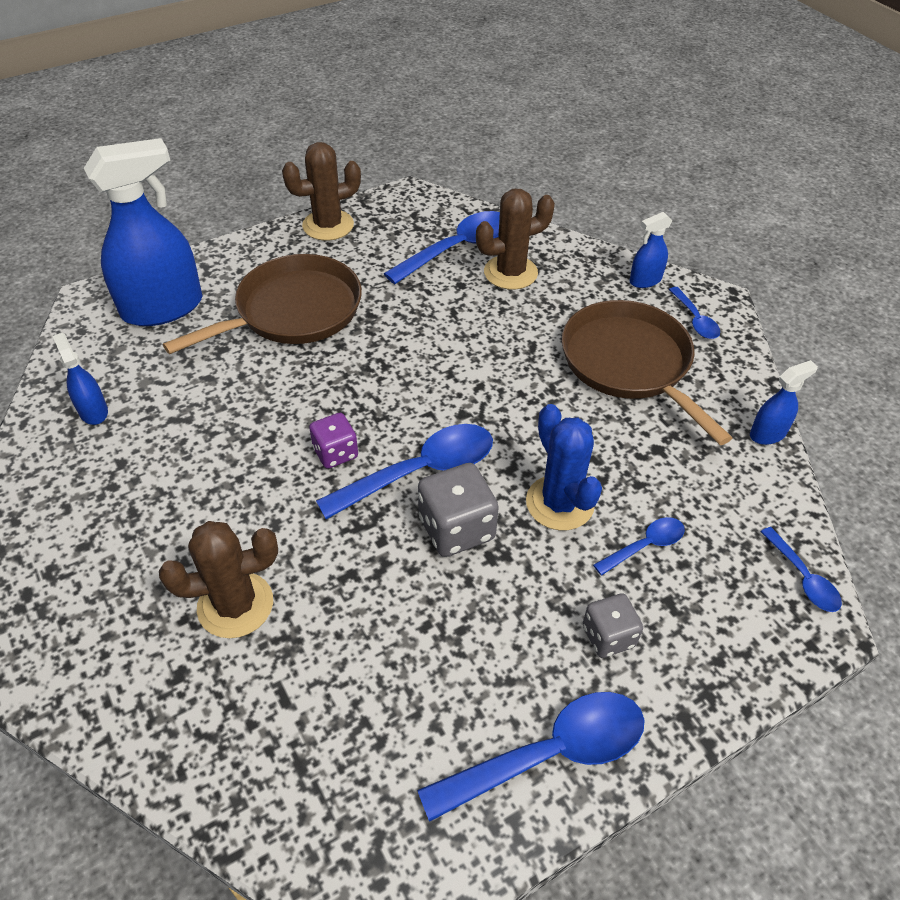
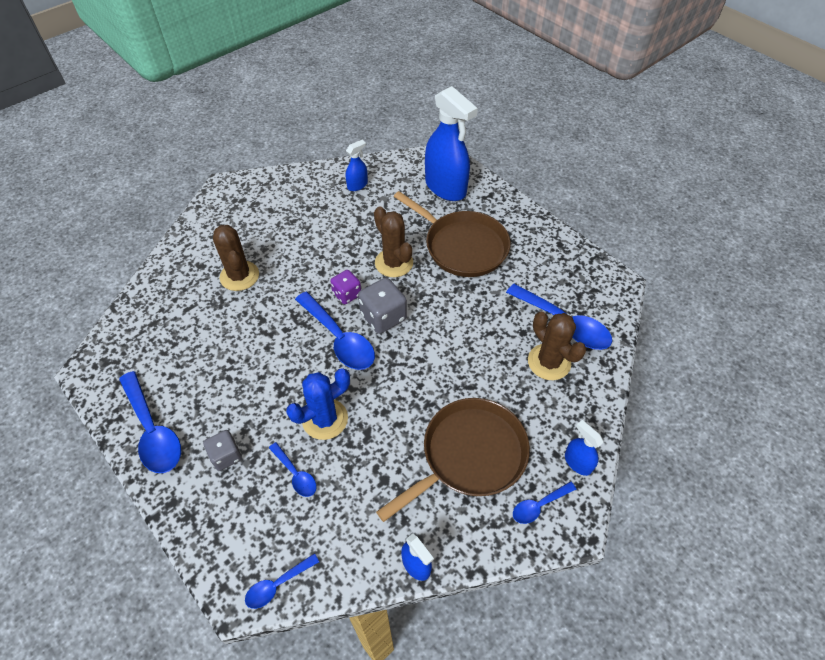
camera: 80 degrees right, 5 degrees up
brown cactus [282,142,361,241] -> brown cactus moved to [374,206,413,277]
grey dice [418,463,499,557] -> grey dice moved to [358,278,407,334]

